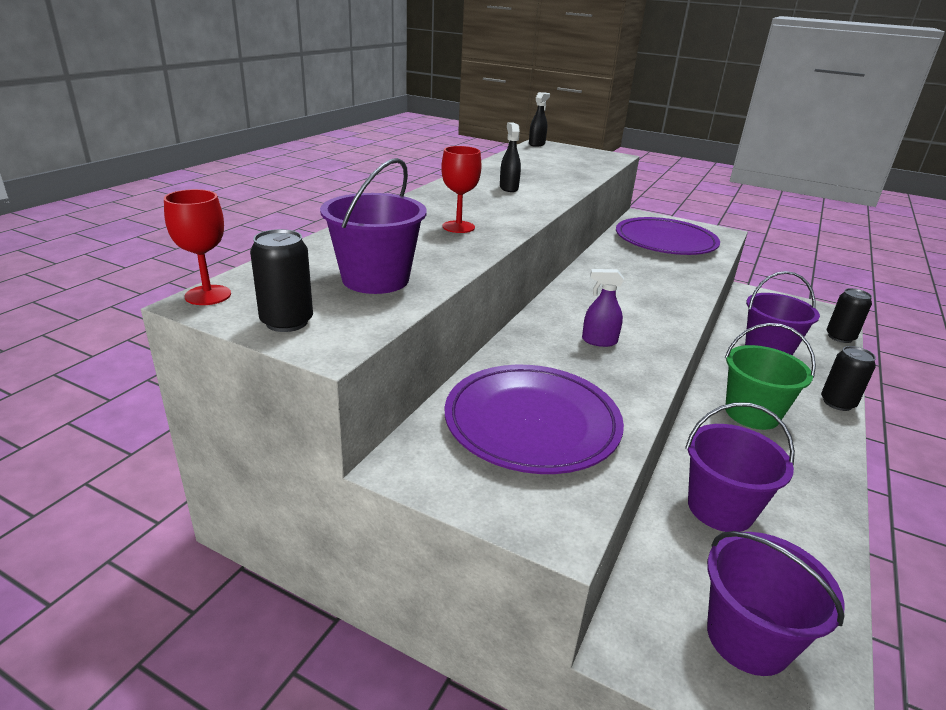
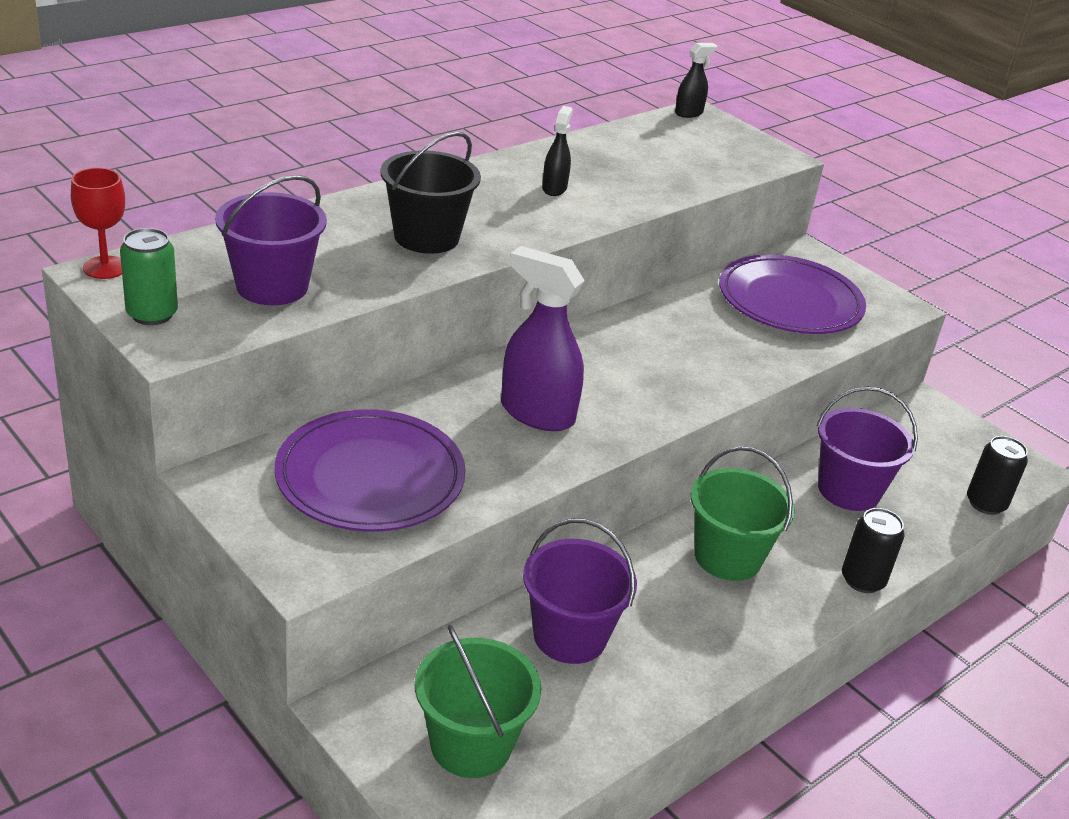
camera: 20 degrees right, 5 degrees up
black can [250,229,313,332] -> green can [120,228,178,325]
red goblet [441,146,482,233] -> black bucket [380,132,481,254]
purple spray bottle [582,269,624,347] -> purple spray bottle [501,246,585,431], size x1.89
purple bucket [707,531,845,676] -> green bucket [415,625,541,778]

